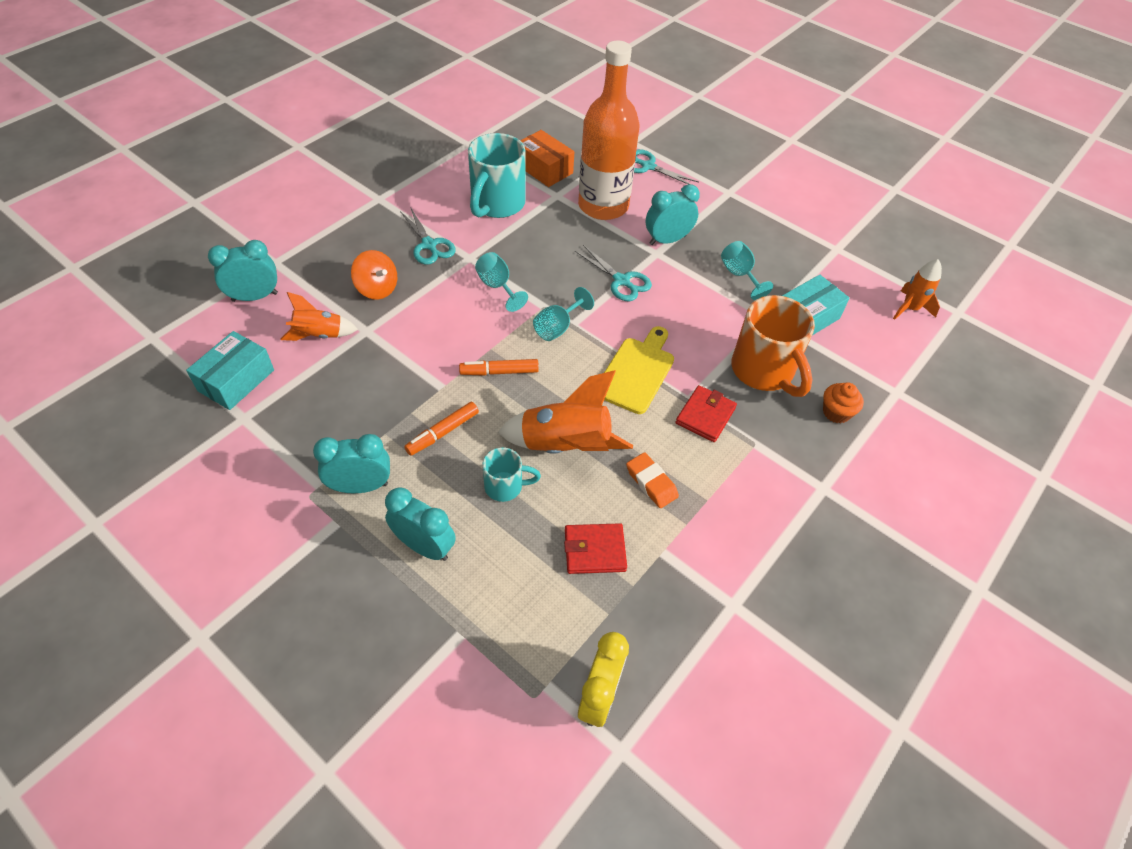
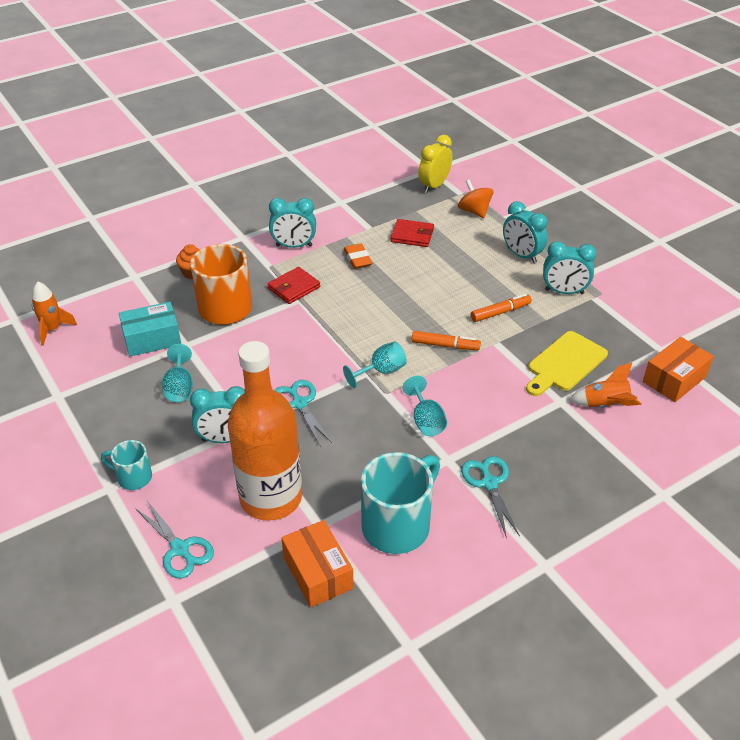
camera: 160 degrees left, 10 degrees down
turquoise box [186,331,274,410] -> orange box [643,337,714,402]
turquoise clock [208,240,278,302] -> turquoise clock moved to [269,198,316,248]
orange spinning top [351,250,397,300] -> orange spinning top moved to [458,180,493,218]
turquoise mug [482,447,541,502] -> turquoise mug moved to [101,440,152,490]
orange rocket [498,370,633,454] -> none
yellow cutting board [604,326,674,414] -> yellow cutting board moved to [526,331,608,396]

